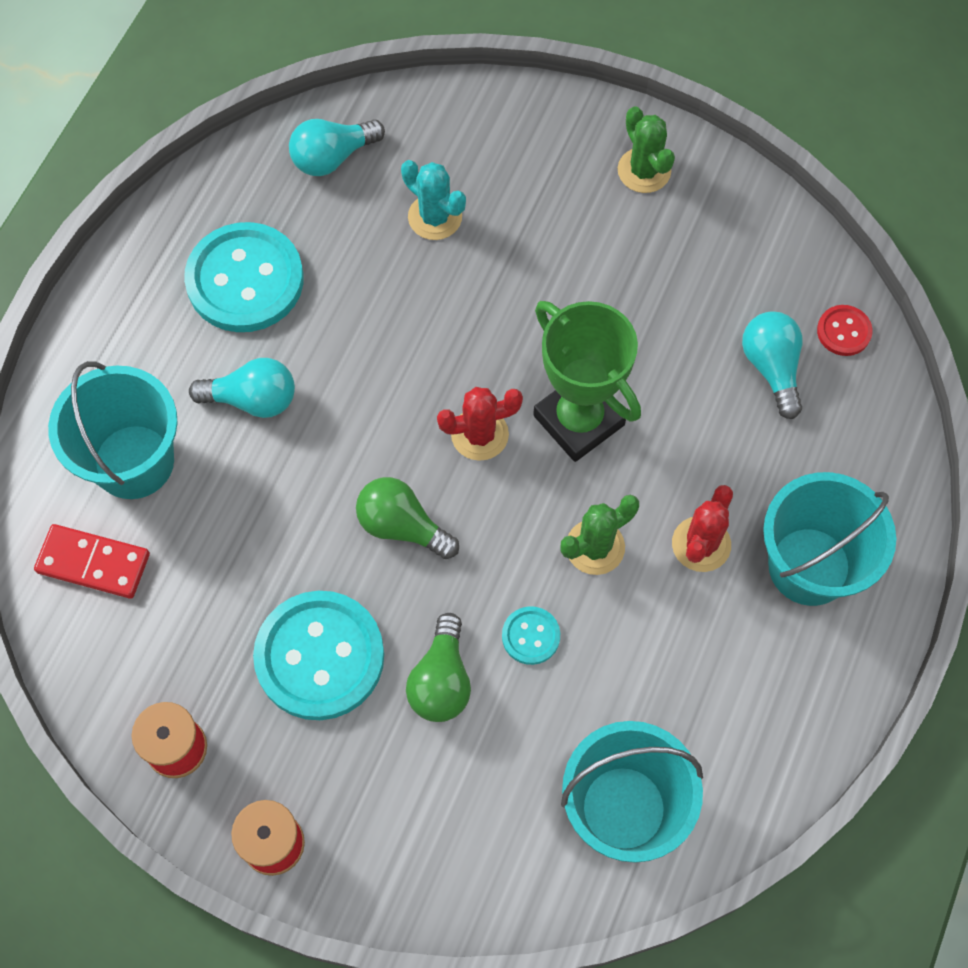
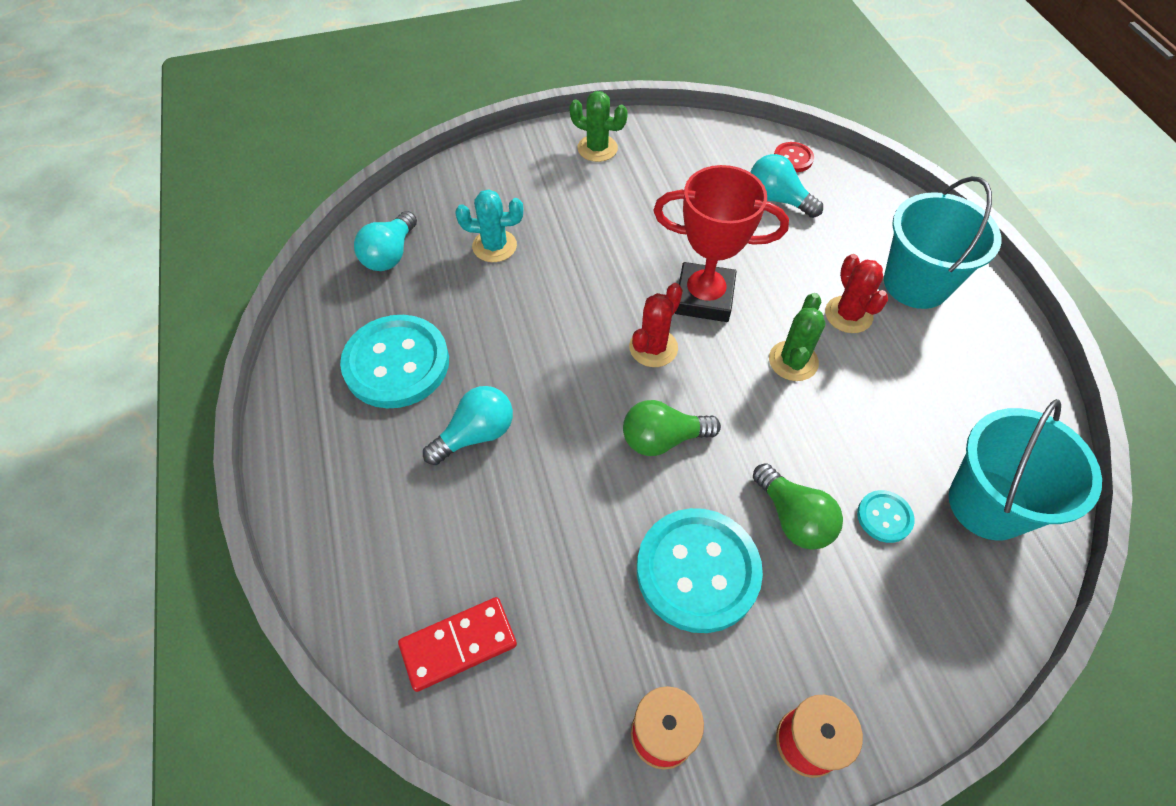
camera: 40 degrees left, 10 degrees down
turquoise bucket [48,361,177,499] -> none
turquoise button [502,606,560,665] -> turquoise button moved to [857,490,915,543]
green trophy [533,301,641,462] -> red trophy [653,165,789,322]

